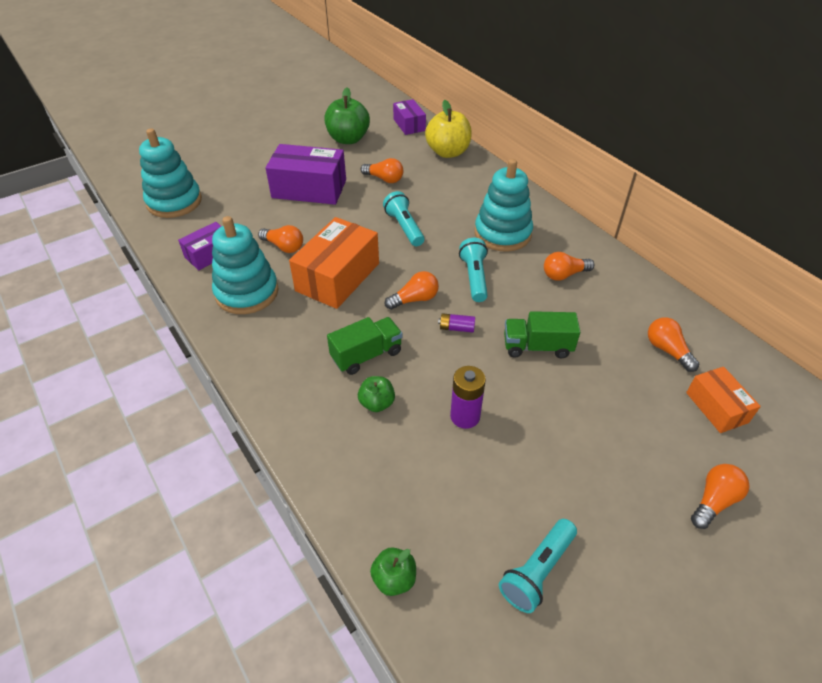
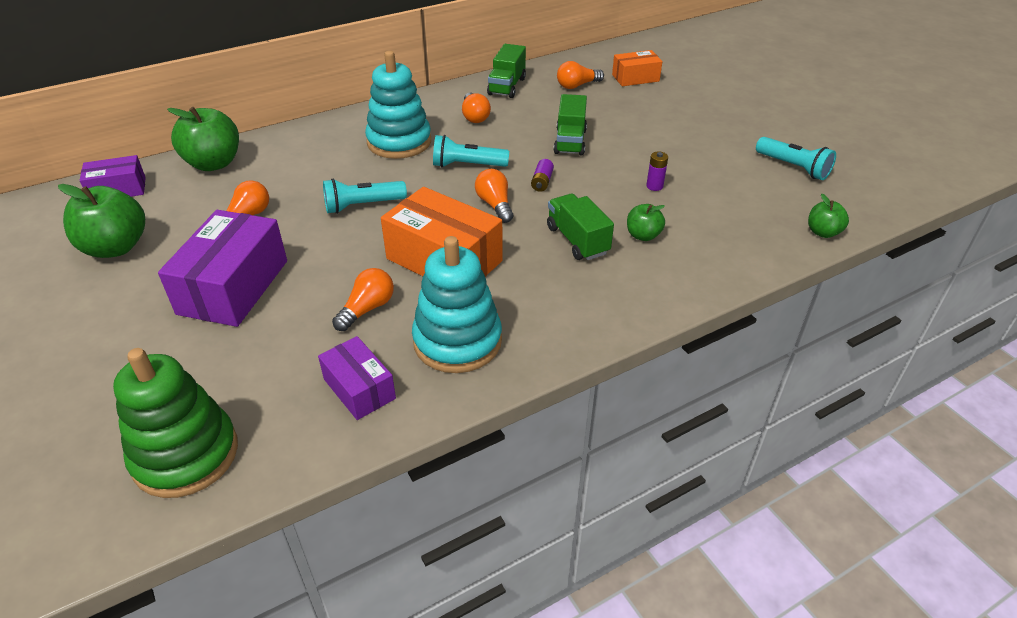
camera: 85 degrees left, 5 degrees down
turquoise stacking toy [139,128,202,218] -> green stacking toy [113,348,238,498]
yellow apple [425,100,472,158] -> green apple [167,107,239,171]
purple battery [450,366,486,429] -> purple battery [646,152,668,191], size x0.61
orange light bulb [691,464,750,529] -> none
none -> green truck [487,44,526,98]

